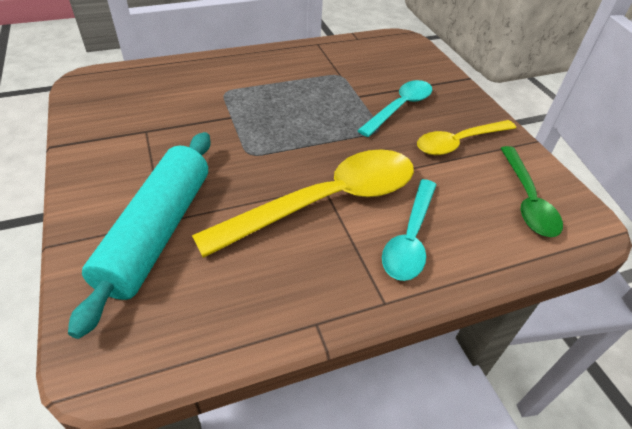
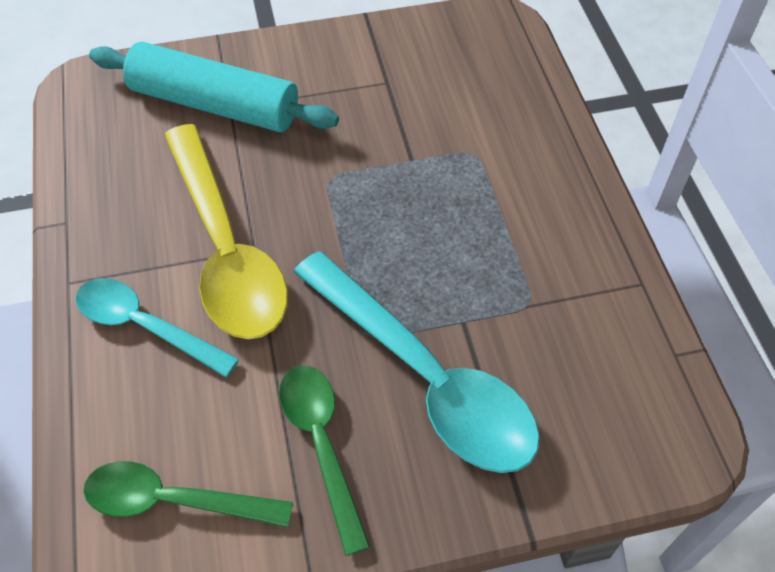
camera: 100 degrees right, 10 degrees up
turquoise spoon [357,80,432,137] -> turquoise spoon [294,251,540,473], size x1.68
yellow spoon [417,120,516,155] -> green spoon [279,365,371,556]

